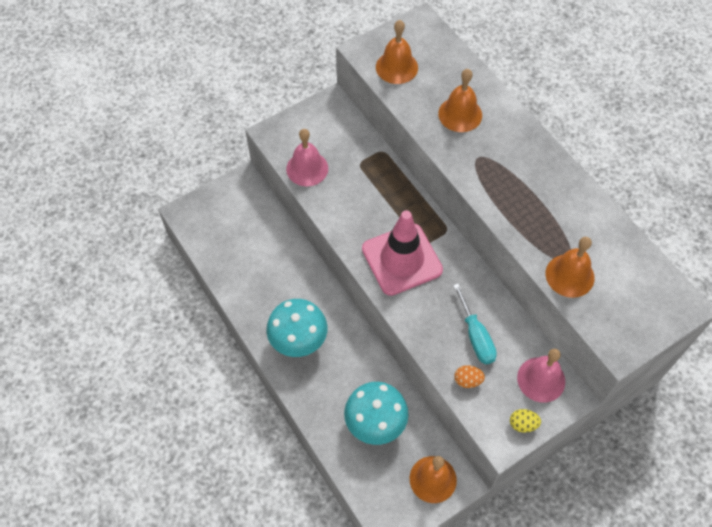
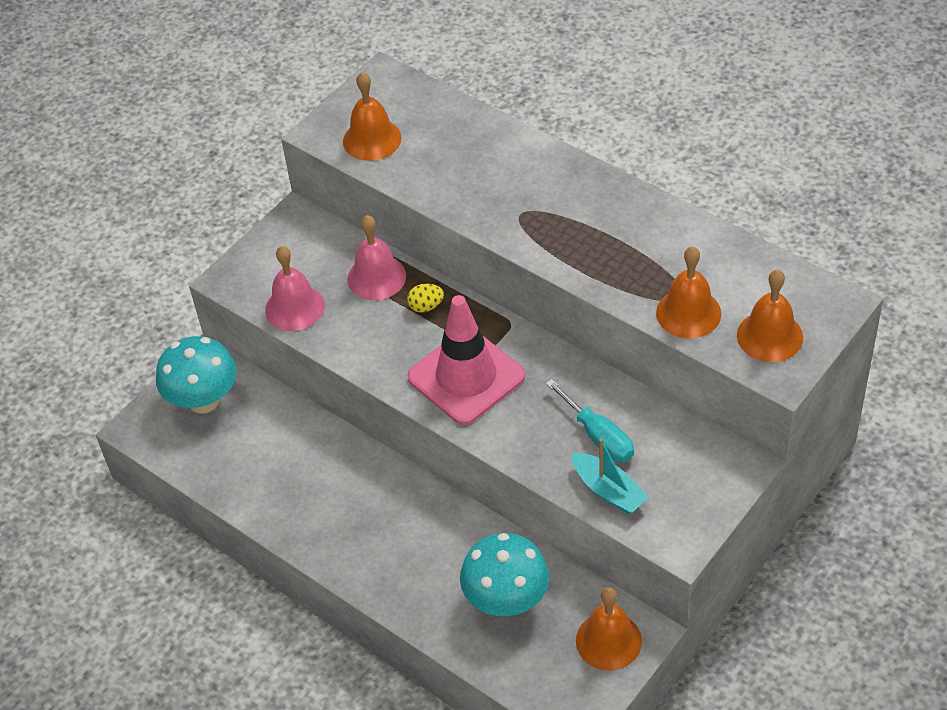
camera: 15 degrees left, 10 degrees down
turquoise mushroom [267,299,327,357] -> turquoise mushroom moved to [156,336,237,414]
orange bell [438,69,482,132] -> orange bell moved to [737,270,803,362]
orange egg [454,365,485,388] -> turquoise boat [572,438,649,514]
yellow egg [510,409,541,433] -> yellow egg moved to [407,283,444,313]
pink bell [517,349,565,403] -> pink bell moved to [347,215,406,300]

